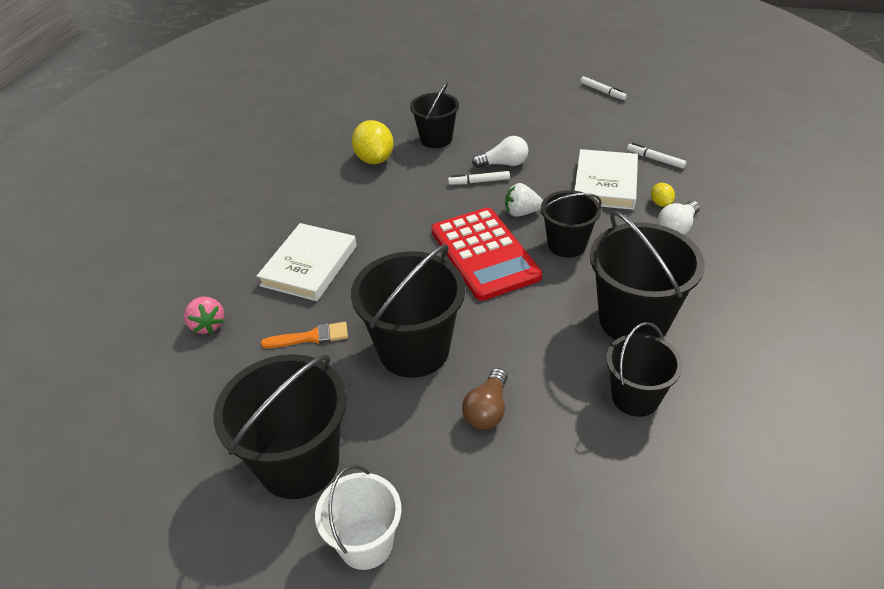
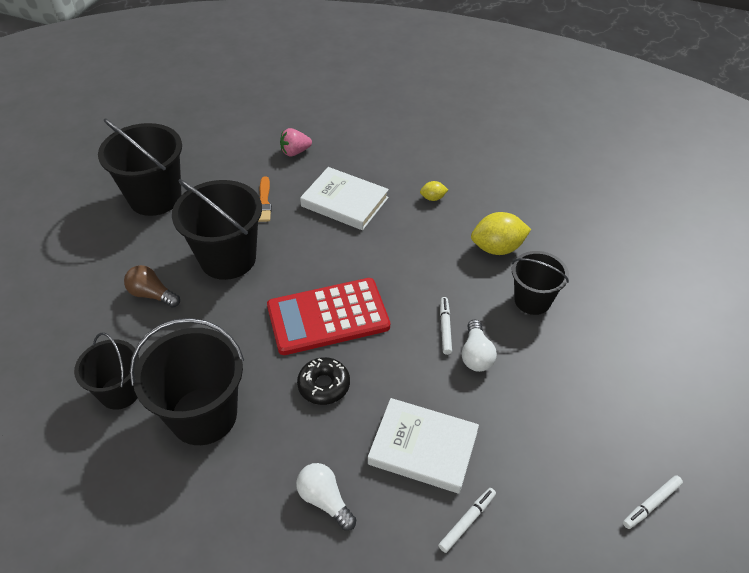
camera: 95 degrees right, 5 degrees up
white bucket [315,465,402,570] -> none
white strawberry [505,183,543,217] -> none
black bucket [540,190,602,258] -> black donut [297,357,350,405]
yellow lemon [651,183,675,207] -> yellow lemon moved to [420,181,448,201]

